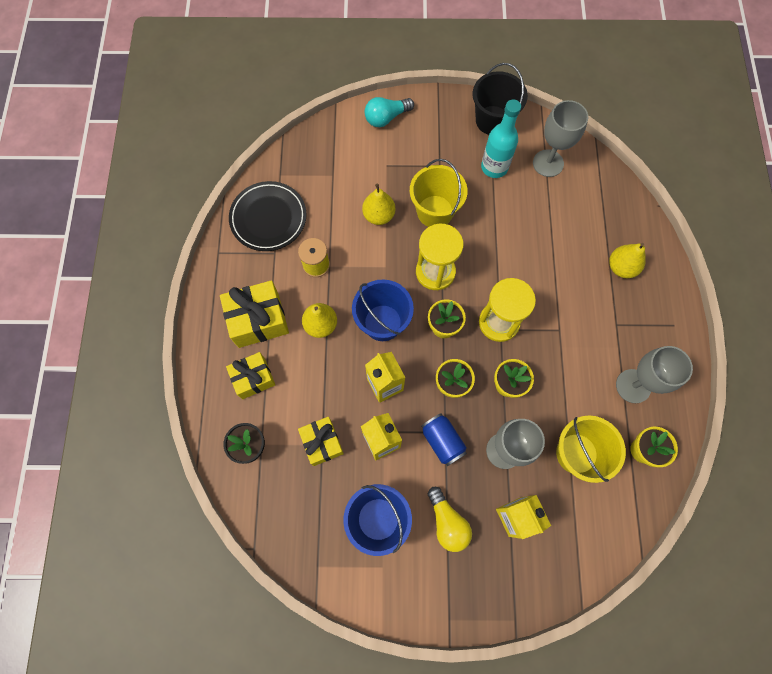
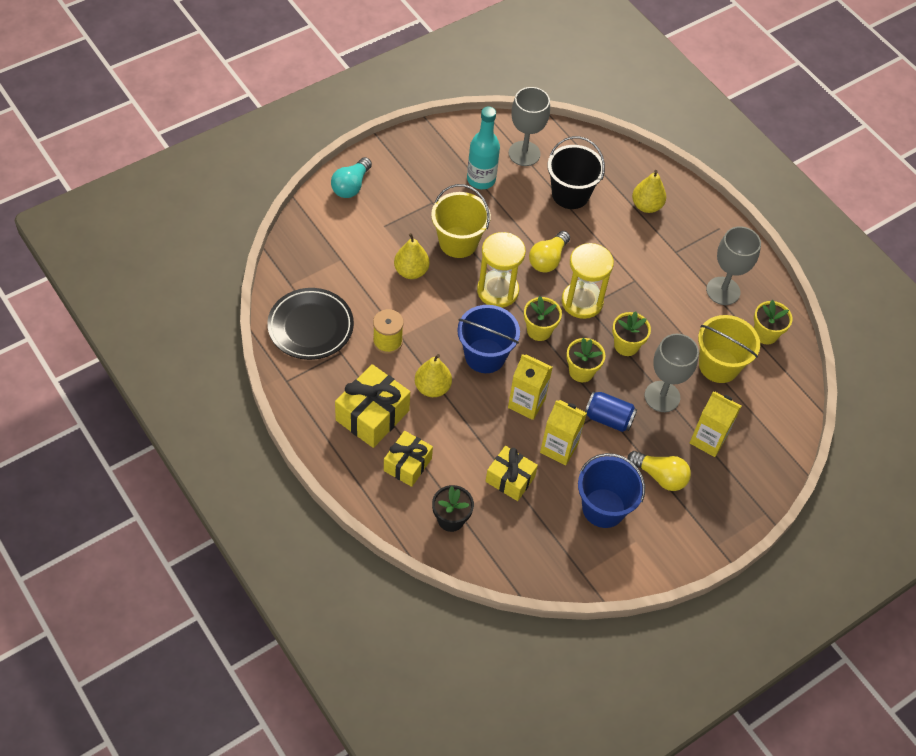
camera: 40 degrees left, 15 degrees down
black bucket [473,63,528,135] -> black bucket moved to [547,136,605,209]
none -> yellow light bulb [529,231,570,272]

